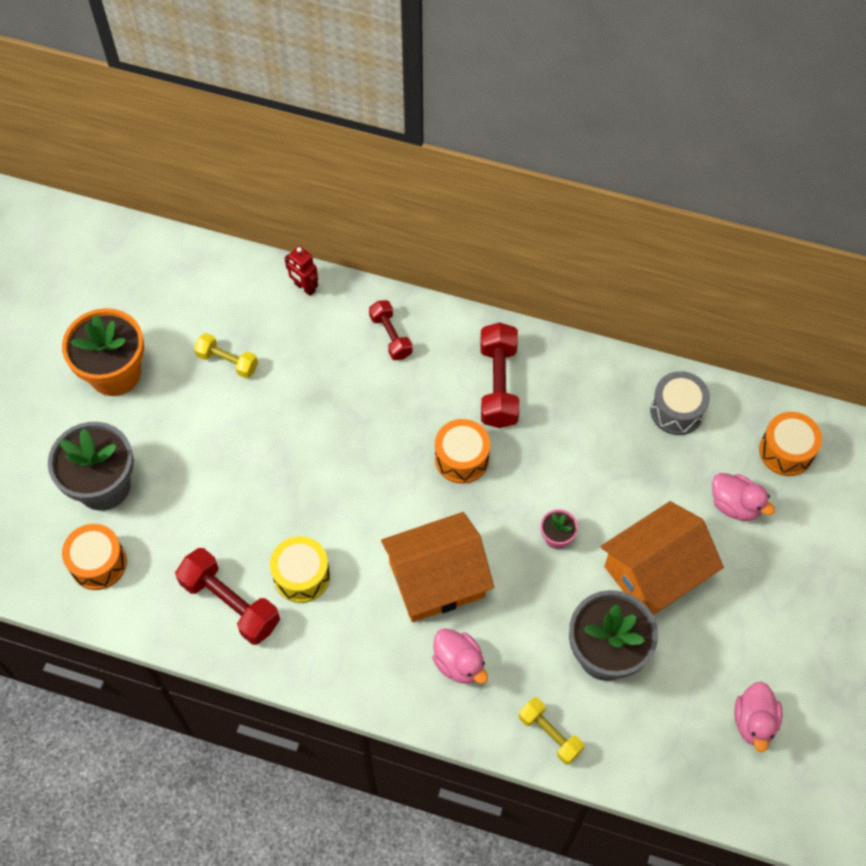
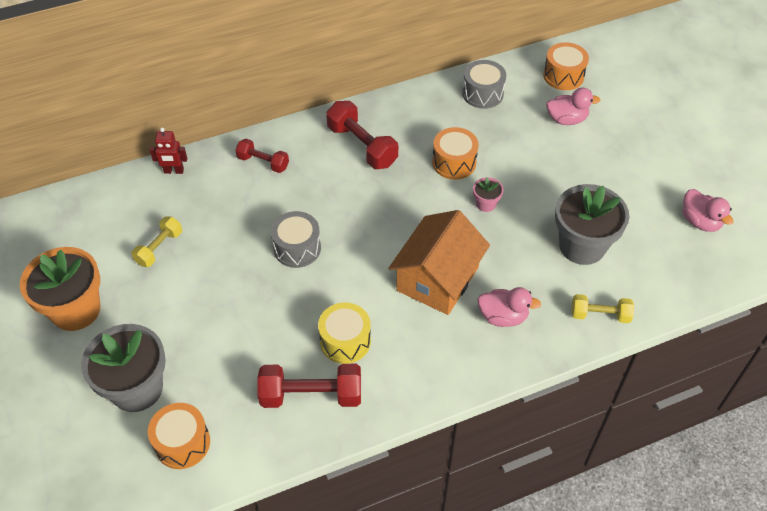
camera: 40 degrees left, 10 degrees down
yellow dumbbell [194,333,258,378] -> yellow dumbbell turned 45 degrees counterclockwise [131,216,182,267]
orange drum [435,419,490,484] -> orange drum moved to [432,127,479,180]
orange house [600,501,724,615] -> none
none -> grey drum [271,211,321,268]

